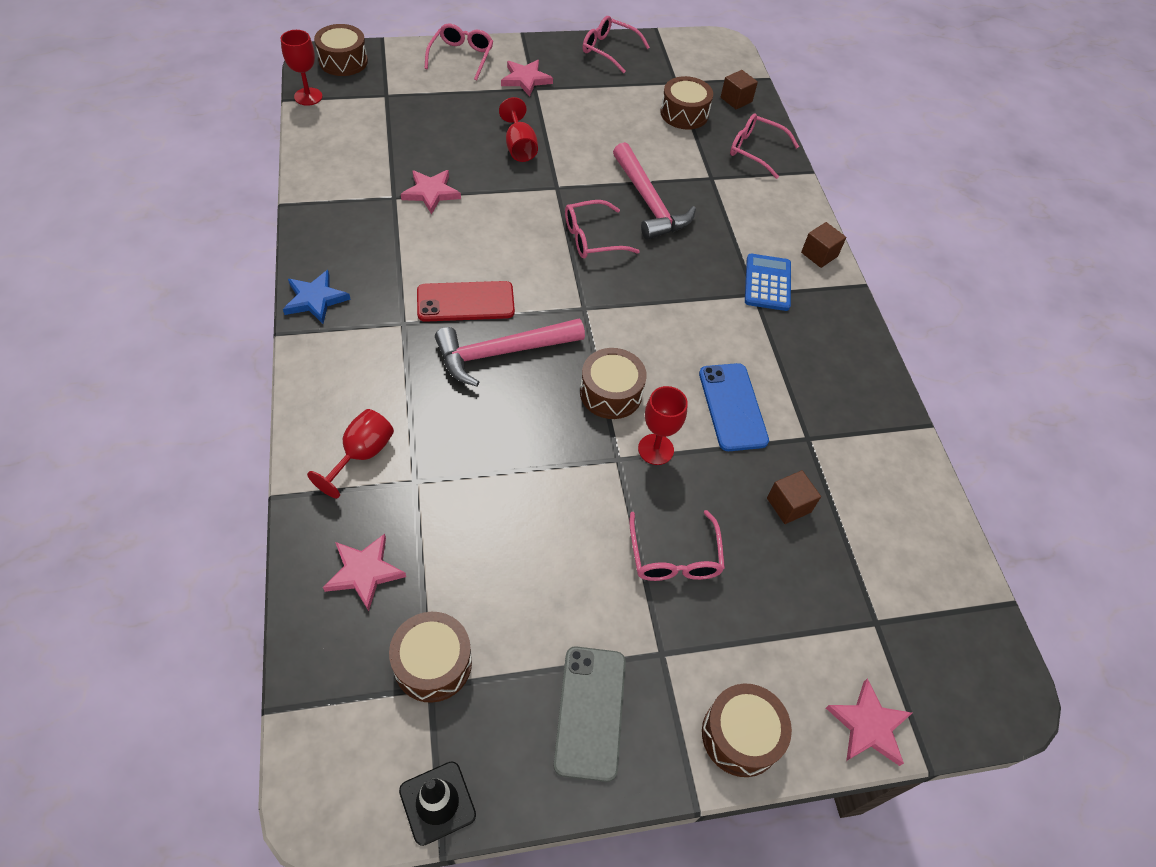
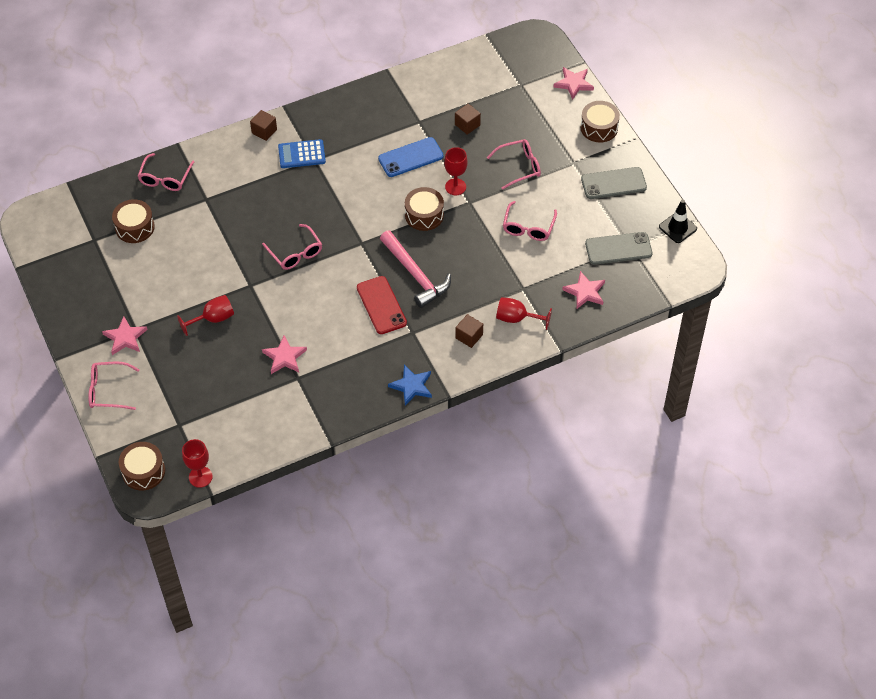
camera: 100 degrees left, 0 degrees up
brown drum [389,612,472,703] -> grey phone [585,232,652,265]
pink glasses [583,16,650,74] -> pink glasses moved to [503,201,557,241]
pink hammer [613,142,696,240] -> none
brown cube [721,70,758,109] -> brown cube moved to [456,314,483,348]

